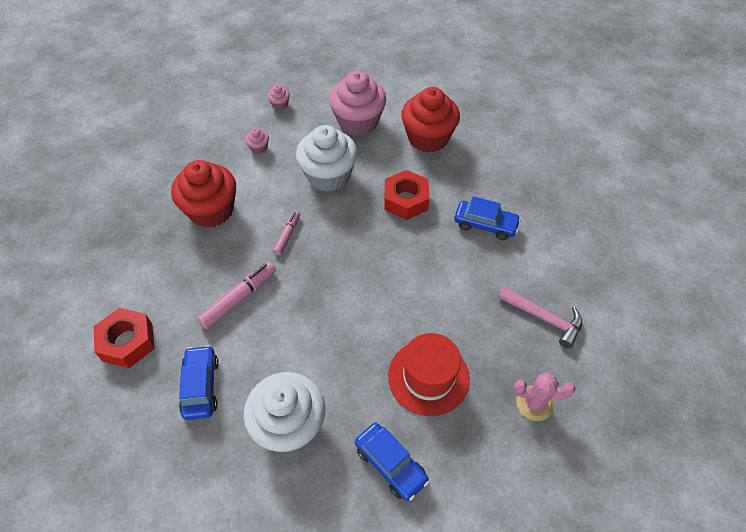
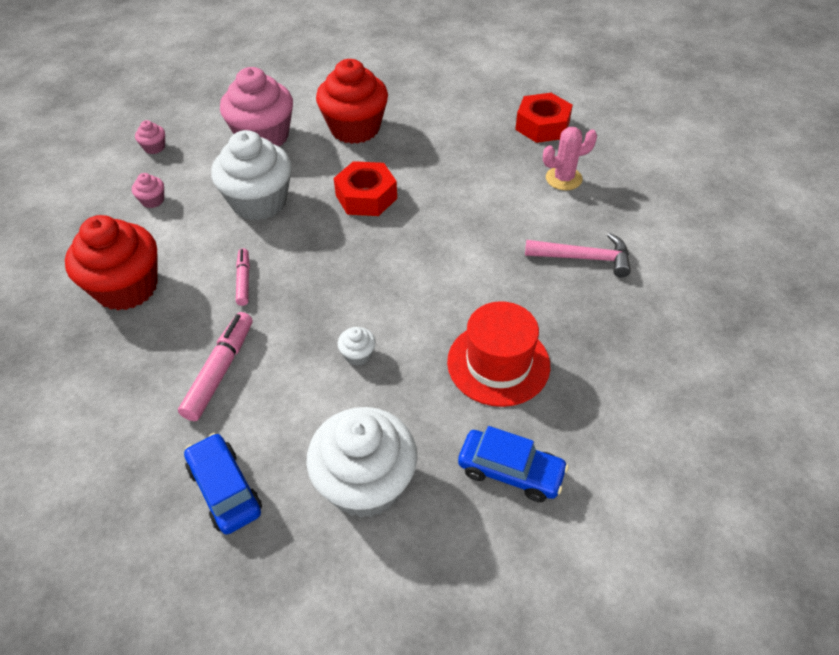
camera: 25 degrees left, 5 degrees down
red nut [94,308,155,368] -> red nut moved to [515,93,573,143]
blue car [454,196,521,240] -> none
pink cactus [514,372,575,421] -> pink cactus moved to [543,127,597,190]
none -> white cupcake [338,327,376,366]

